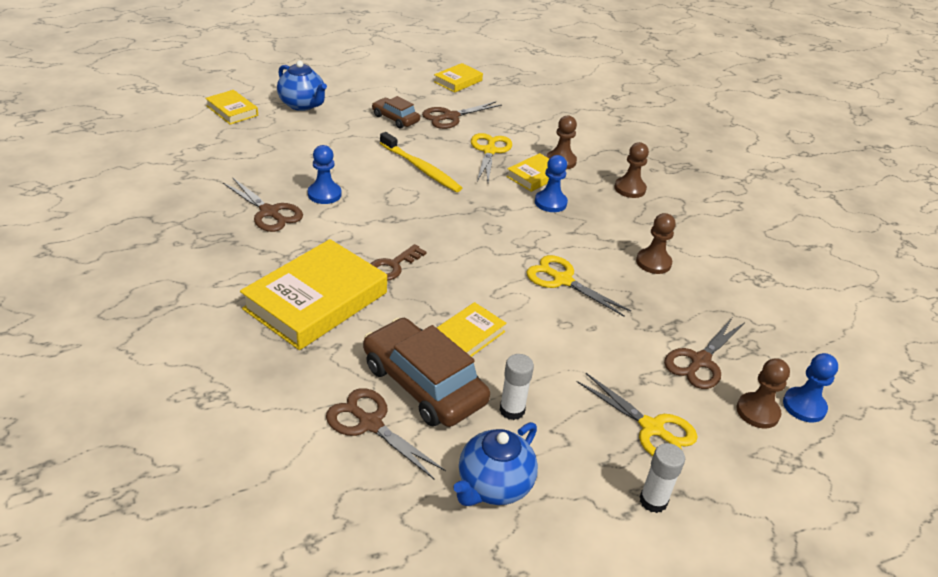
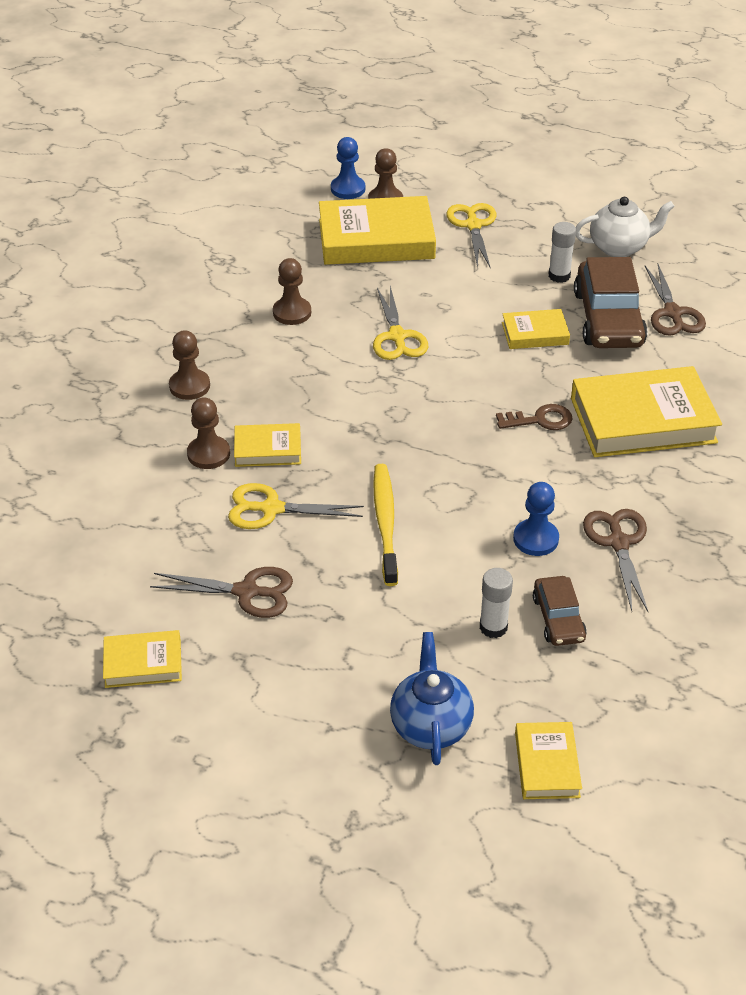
camera: 135 degrees left, 5 degrees up
brown car [372,96,420,129] -> brown car moved to [533,576,587,646]
blue teapot [453,422,538,506] -> white teapot [576,197,675,257]
yellow scissors [471,133,512,182] -> yellow scissors turned 45 degrees clockwise [228,483,364,529]
blue pawn [535,155,568,212] -> none
white glue stick [640,443,685,513] -> white glue stick moved to [480,568,513,638]
brown scissors [664,318,744,389] -> yellow book [319,196,436,265]

